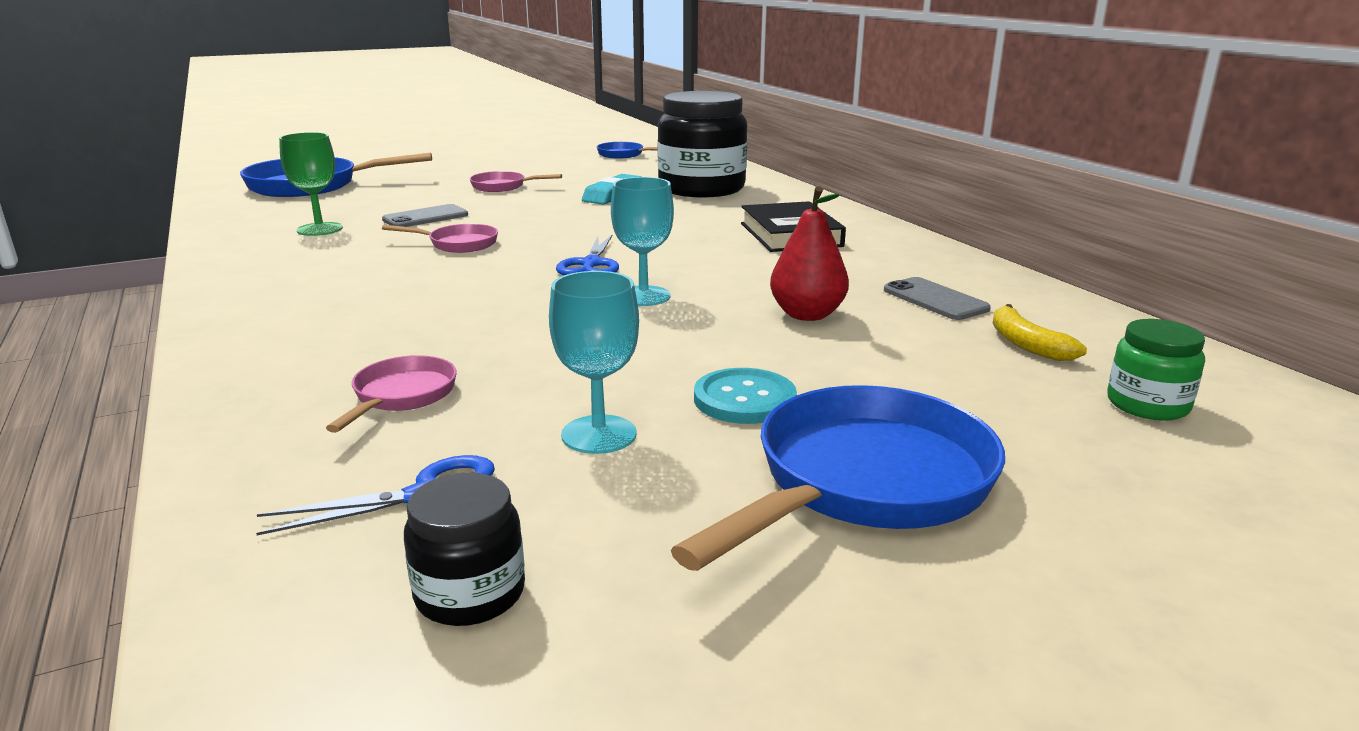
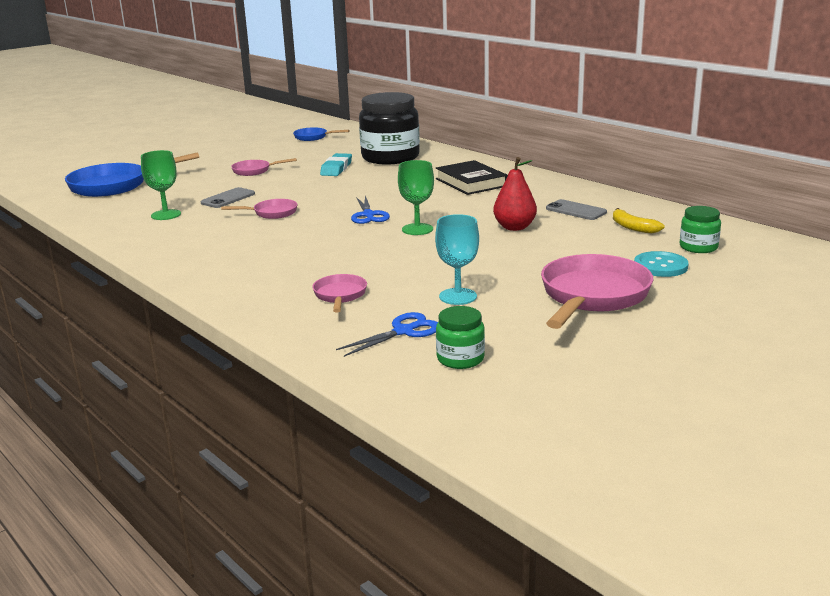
camera: 15 degrees left, 0 degrees up
black jar [404,473,525,626] -> green jar [436,306,485,369]
turquoise goblet [611,177,674,306] -> green goblet [398,160,434,235]
blue pan [671,385,1005,571] -> pink pan [541,254,653,329]
turquoise button [694,368,797,424] -> turquoise button moved to [634,251,689,277]

